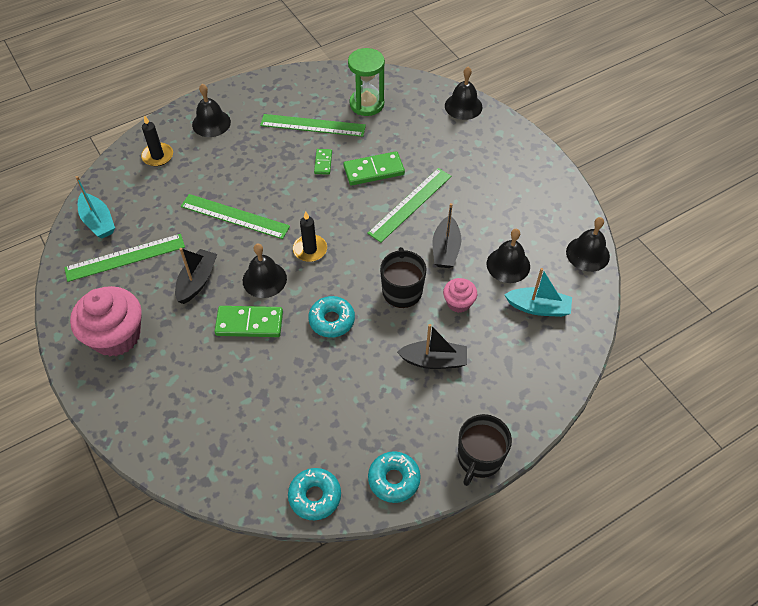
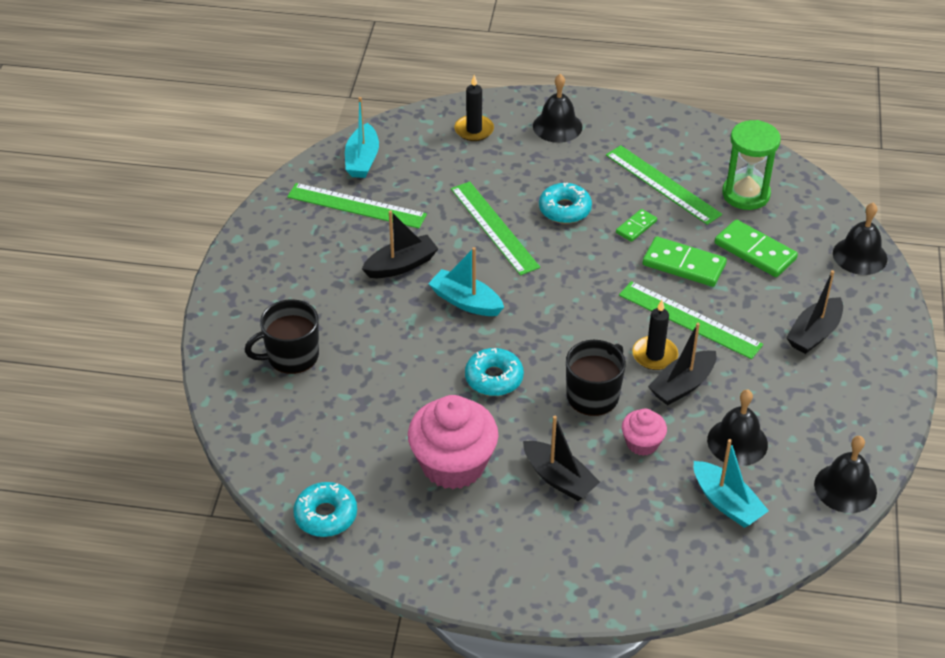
camera: 40 degrees right, 10 degrees down
pink cupcake [70,286,142,356] -> pink cupcake moved to [408,395,498,489]
green domino [214,306,283,337] -> green domino moved to [714,219,798,277]
black bell [243,244,287,298] -> turquoise boat [428,247,504,316]
black candle [293,211,327,262] -> black candle moved to [632,300,678,370]
green ruler [367,168,452,243] -> green ruler turned 45 degrees clockwise [619,281,763,359]
turquoise donut [368,451,421,503] -> turquoise donut moved to [539,183,592,224]
black mug [458,414,512,486] -> black mug moved to [245,299,319,374]
none -> black boat [786,270,843,354]

